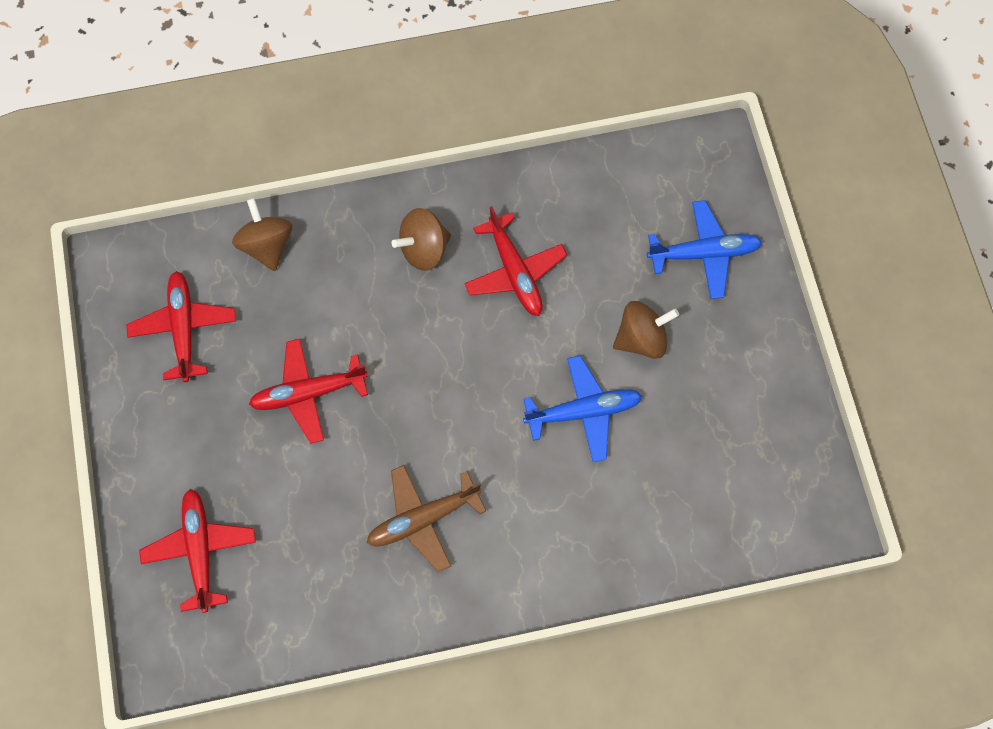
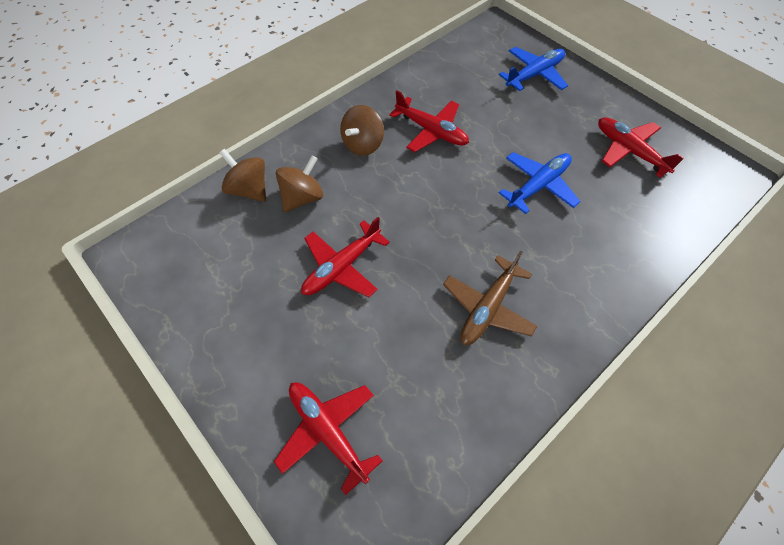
camera: 30 degrees left, 10 degrees down
red plane [126,271,236,382] -> red plane moved to [598,117,684,178]
brown spinning top [613,301,679,359] -> brown spinning top moved to [276,155,323,212]

